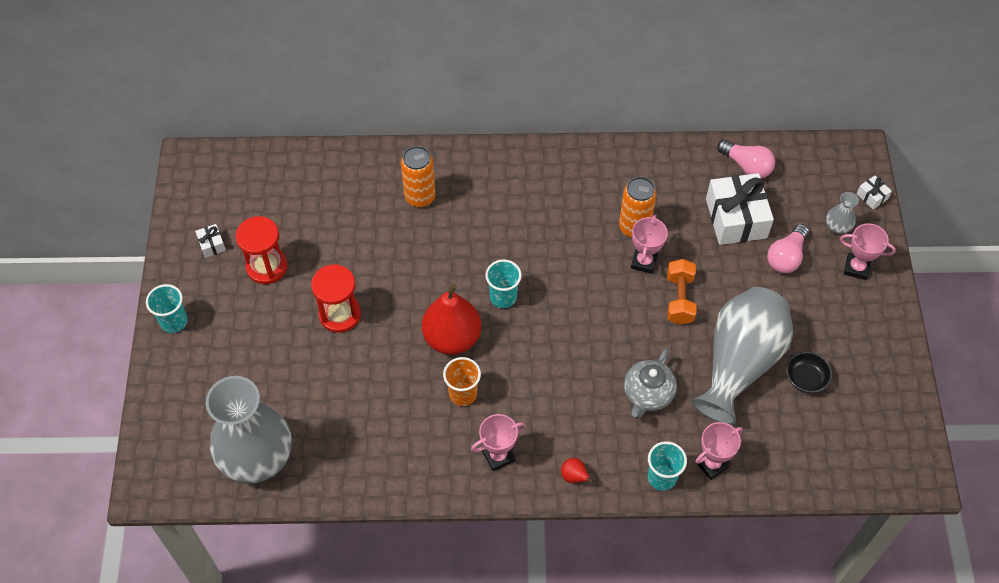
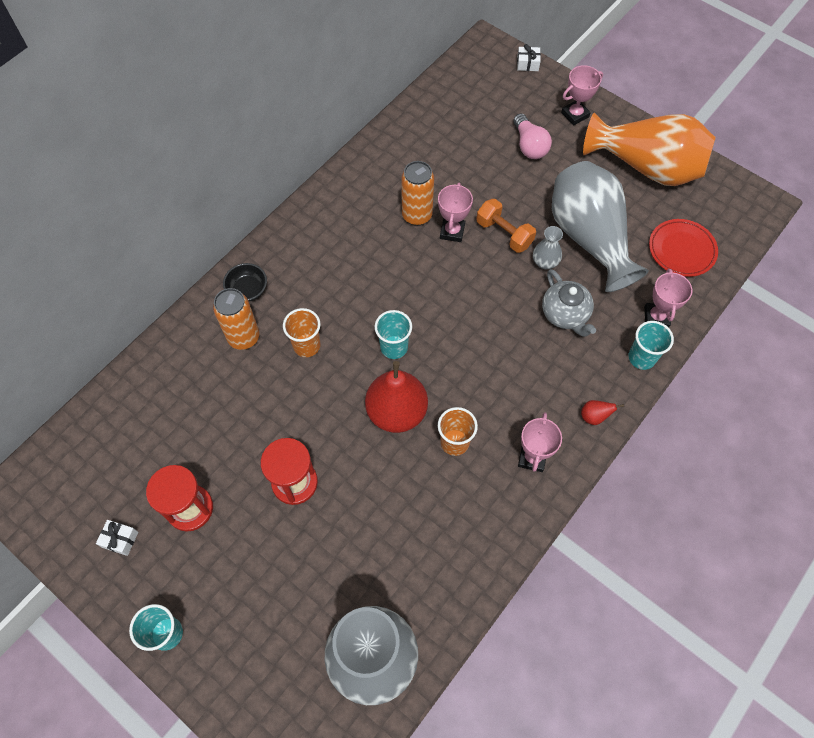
camera: 50 degrees left, 5 degrees up
pink trophy [631,215,668,274] -> pink trophy turned 45 degrees clockwise [438,183,473,242]
white gift [706,173,774,245] -> none
pink light bulb [717,140,775,179] -> none
black bowl [786,351,832,393] -> black bowl moved to [223,263,267,301]
grey vase [826,192,859,234] -> grey vase moved to [533,226,563,269]
none -> orange cup [283,308,321,357]
none -> orange vase [583,112,716,186]
none -> red plate [649,219,718,277]

